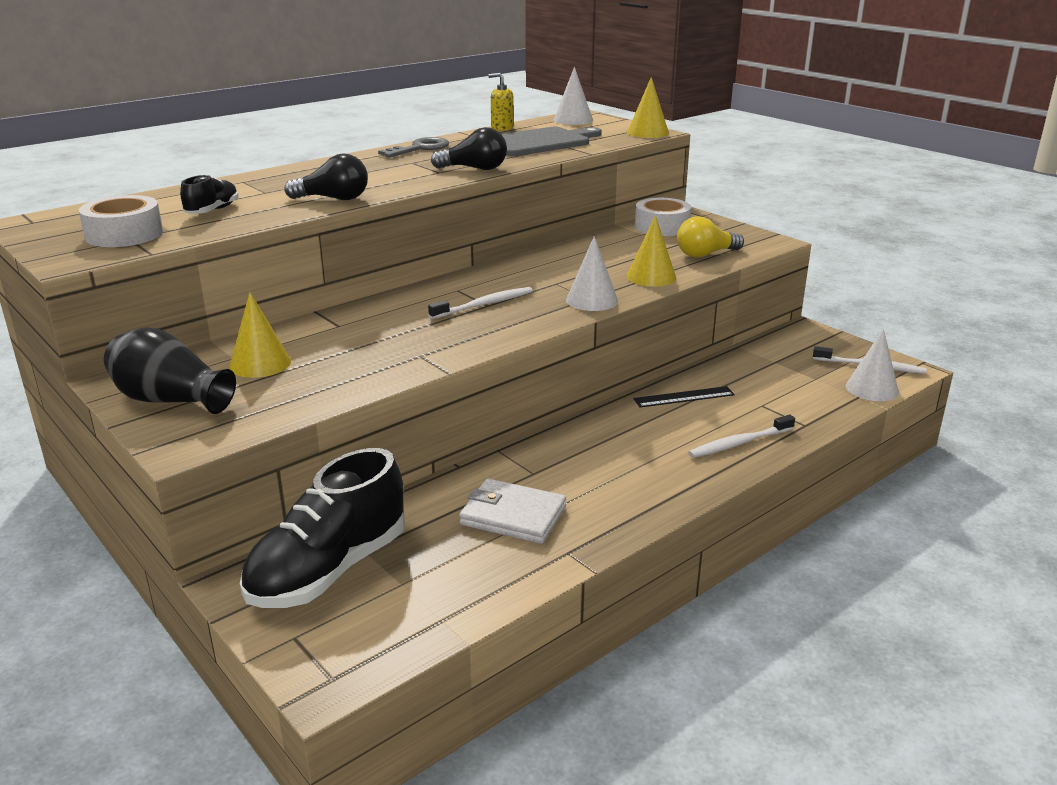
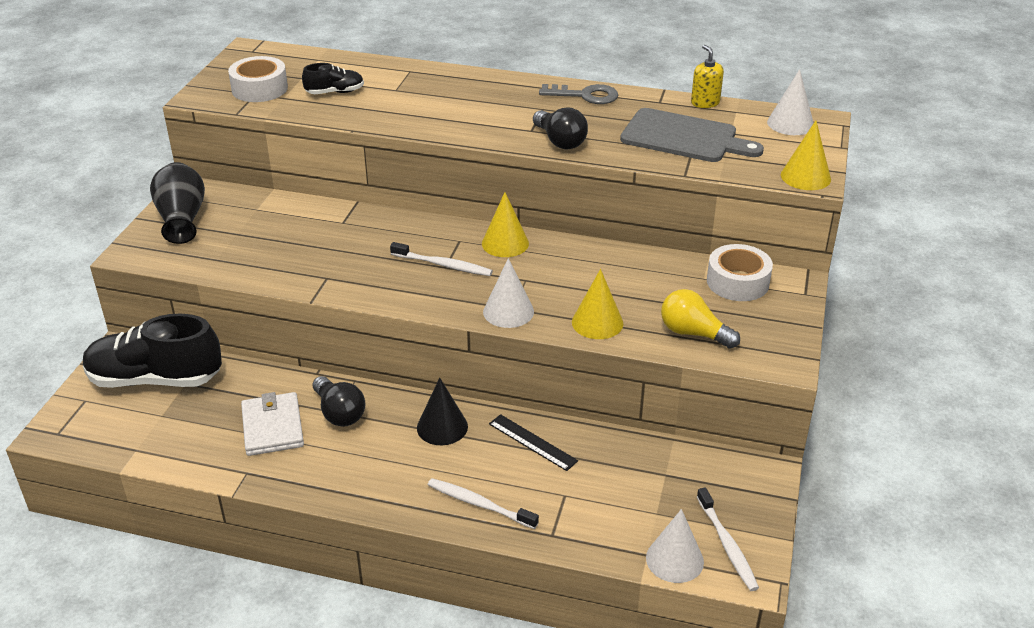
camera: 55 degrees right, 10 degrees up
yellow cone [229,292,291,378] -> yellow cone moved to [482,192,529,257]
black light bulb [284,153,368,200] -> black light bulb moved to [313,376,366,427]
none -> black cone [417,378,468,445]

